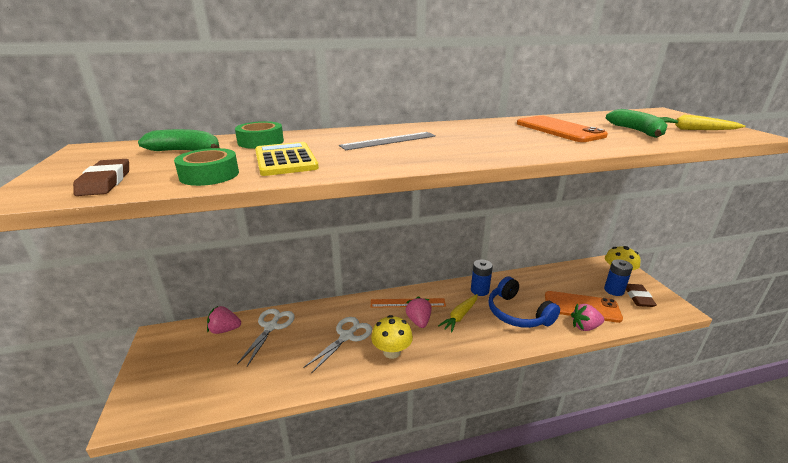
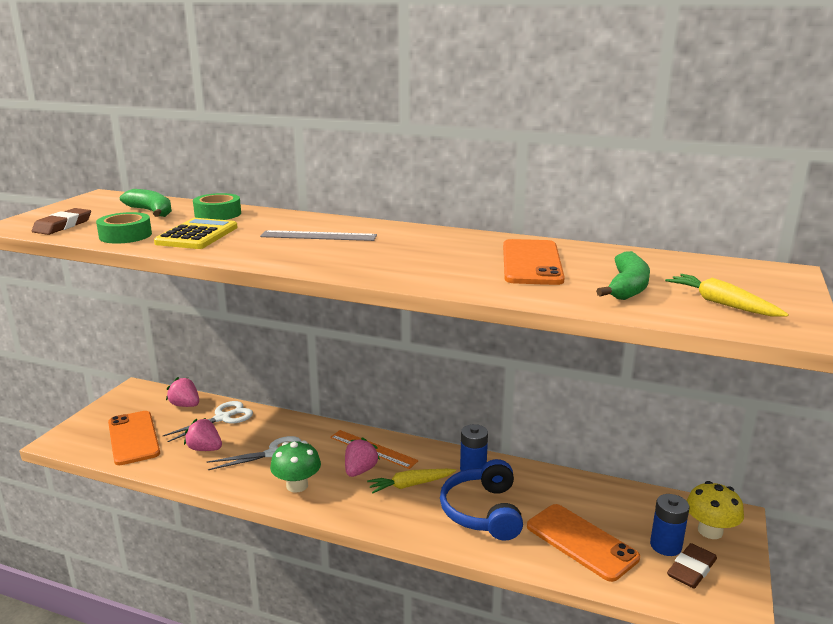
camera: 35 degrees right, 5 degrees down
yellow mushroom [371,315,413,359] -> green mushroom [270,441,321,493]
pink strawberry [571,304,604,331] -> pink strawberry moved to [184,418,222,451]
none -> orange phone [108,411,160,465]

